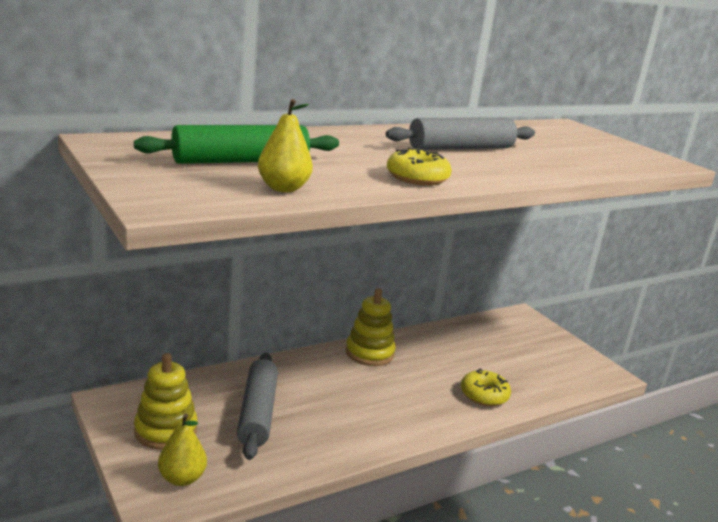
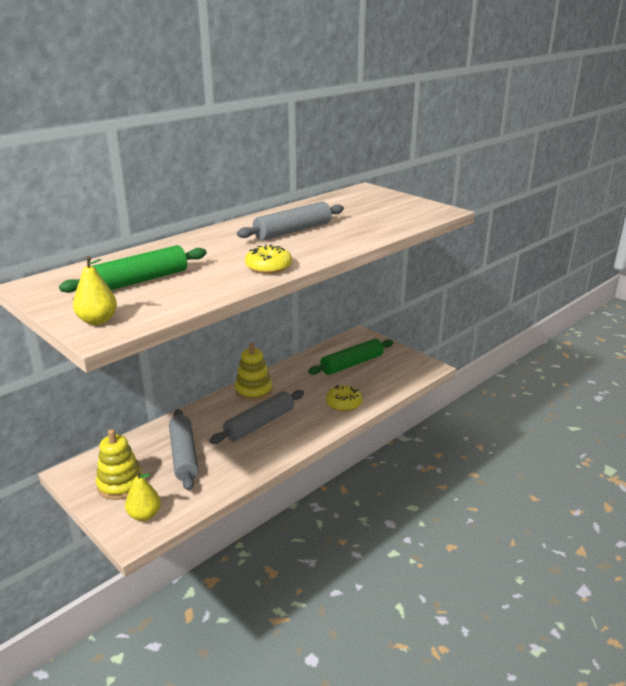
camera: 10 degrees left, 5 degrees up
yellow pear [258,99,313,192] -> yellow pear moved to [73,256,117,325]
none -> grey rolling pin [210,390,304,444]
none -> green rolling pin [308,339,394,375]

